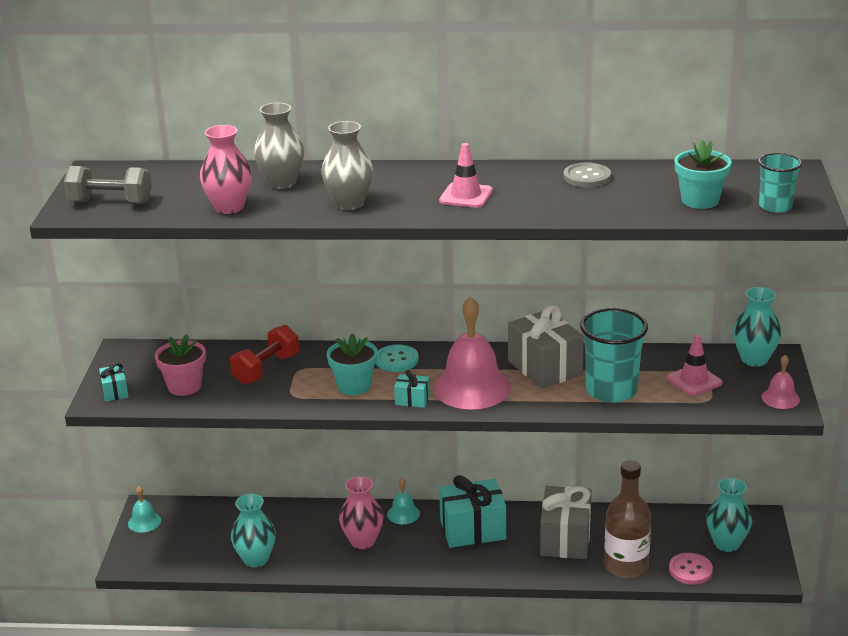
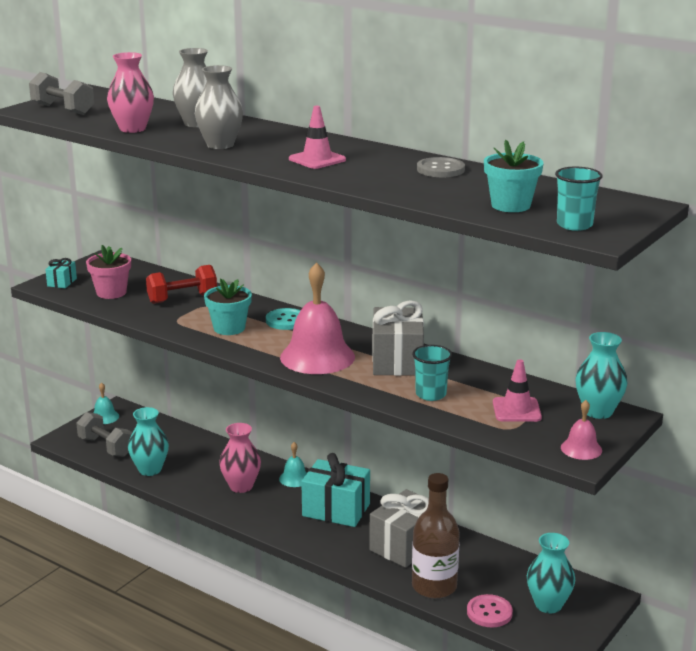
camera: 30 degrees right, 5 degrees down
turquoise gift [394,370,430,408] -> none
turquoise cup [580,308,648,403] -> turquoise cup [412,345,452,401], size x0.59
none -> grey dumbbell [76,412,132,457]

